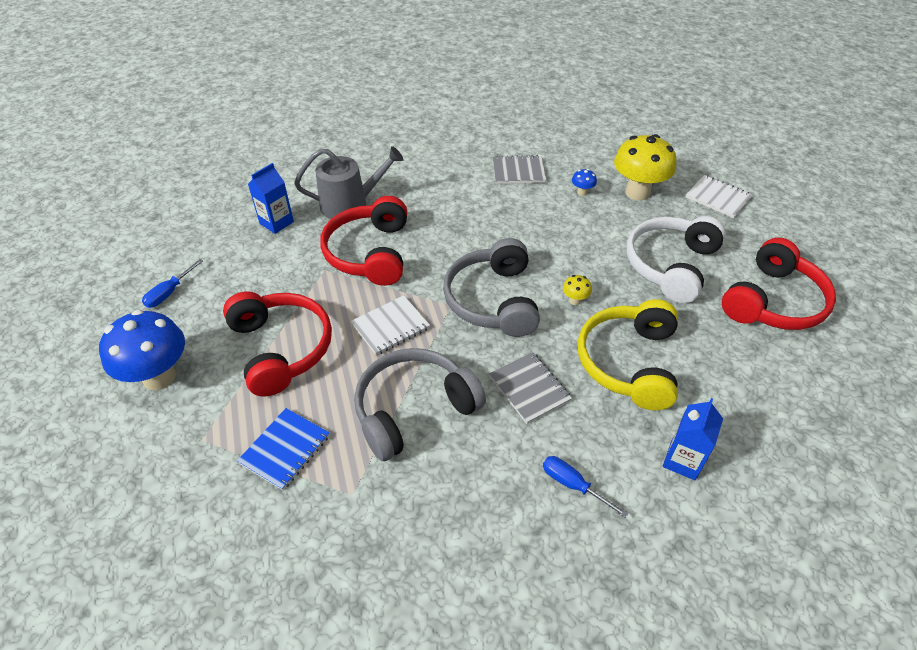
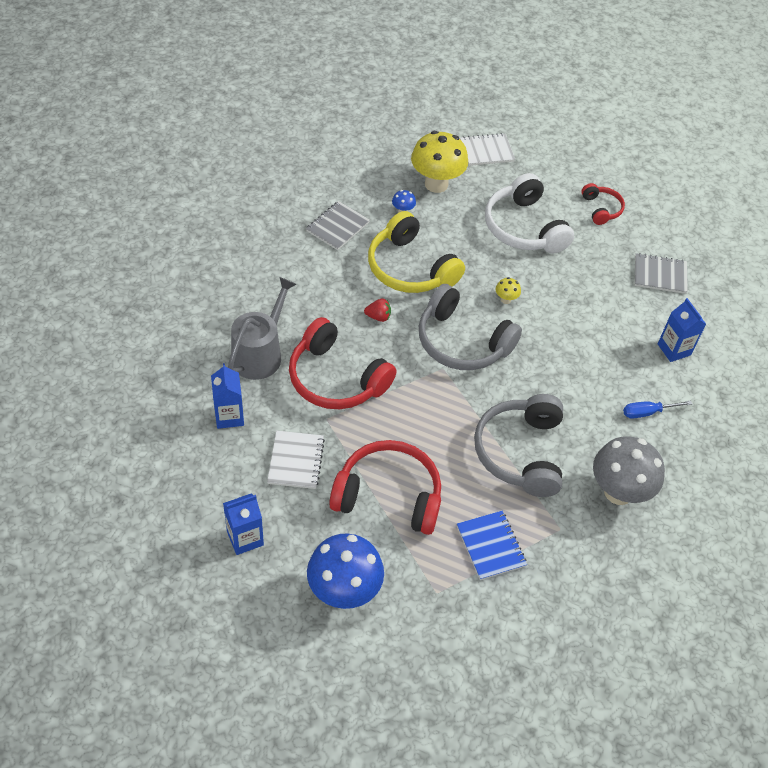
camera: 55 degrees left, 5 degrees up
blue screwdriver [142,259,203,308] -> blue carton [223,493,264,555]
white notebook [351,295,430,355] -> white notebook moved to [267,430,325,489]
grey notebook [489,352,572,424] -> grey notebook moved to [635,253,688,294]
yellow headphones [578,299,678,410] -> yellow headphones moved to [368,211,465,293]
red headphones [722,238,836,330] -> red headphones [581,183,625,225], size x0.52
none -> red strawberry [364,298,391,322]
none -> grey mushroom [593,436,665,505]

